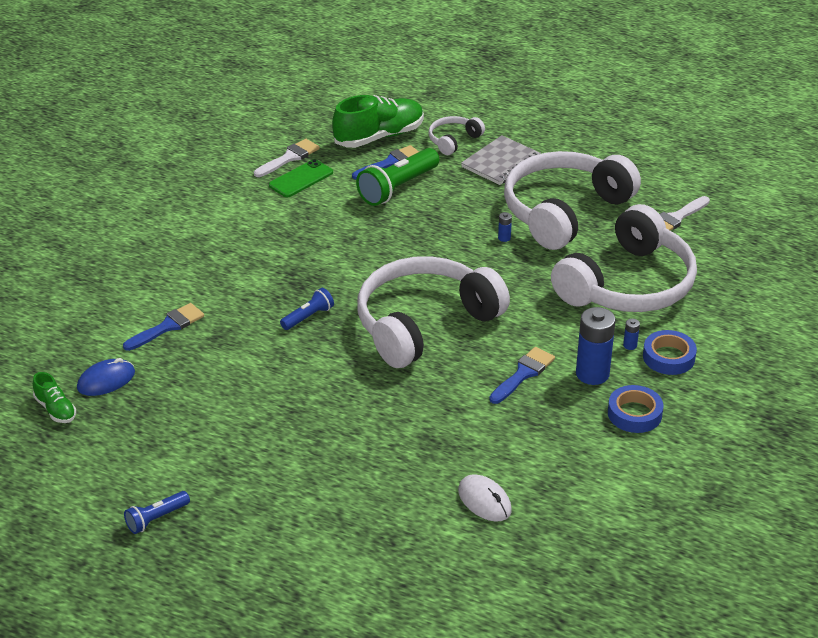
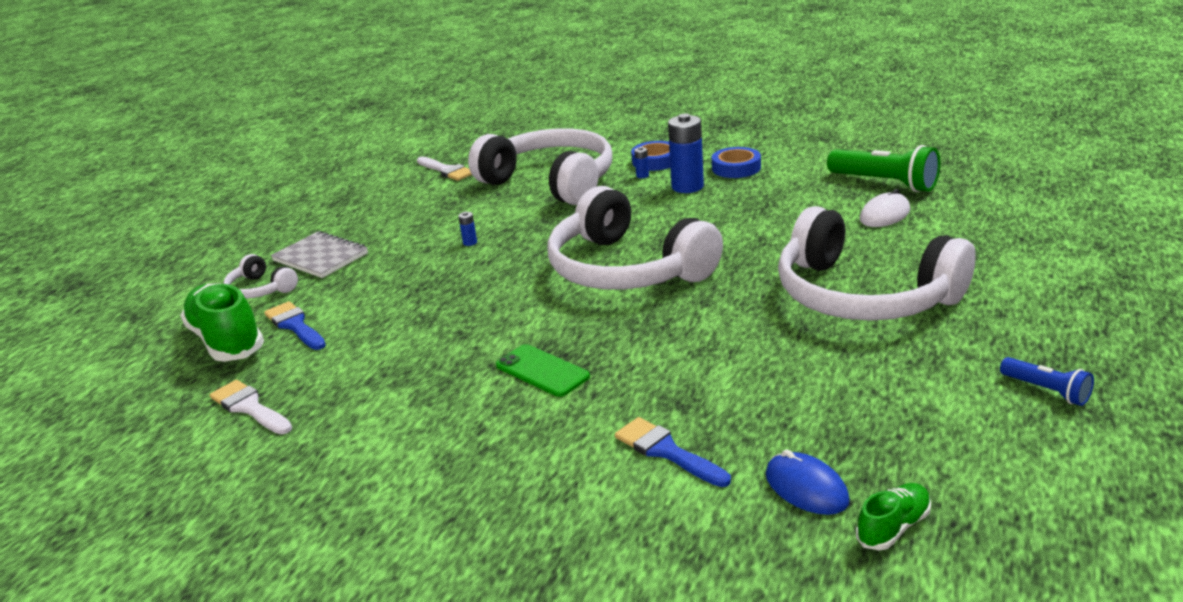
camera: 90 degrees left, 10 degrees down
green phone [269,159,333,197] -> green phone moved to [496,344,590,397]
blue flashlight [280,288,334,330] -> none
green flashlight [356,148,439,206] -> green flashlight moved to [827,145,940,192]
blue brush [489,347,555,404] -> none
white headphones [504,151,641,250] -> white headphones moved to [778,206,976,321]

